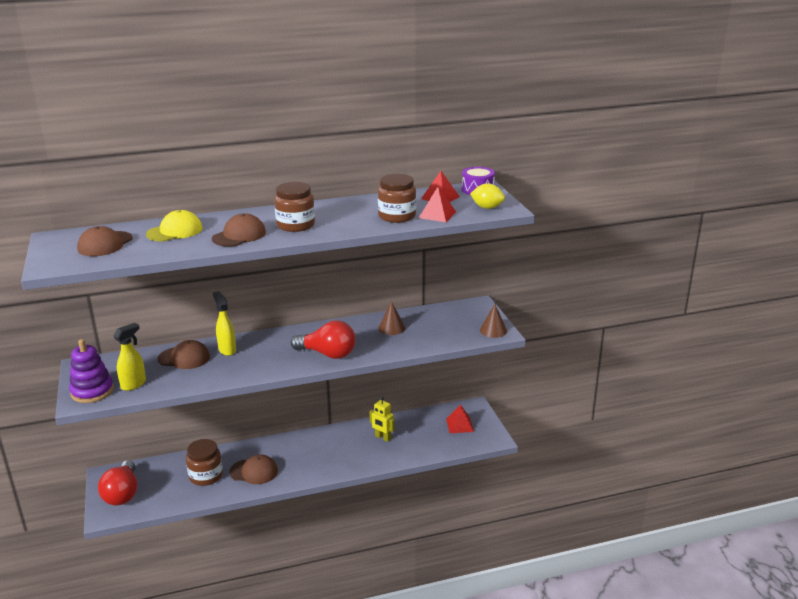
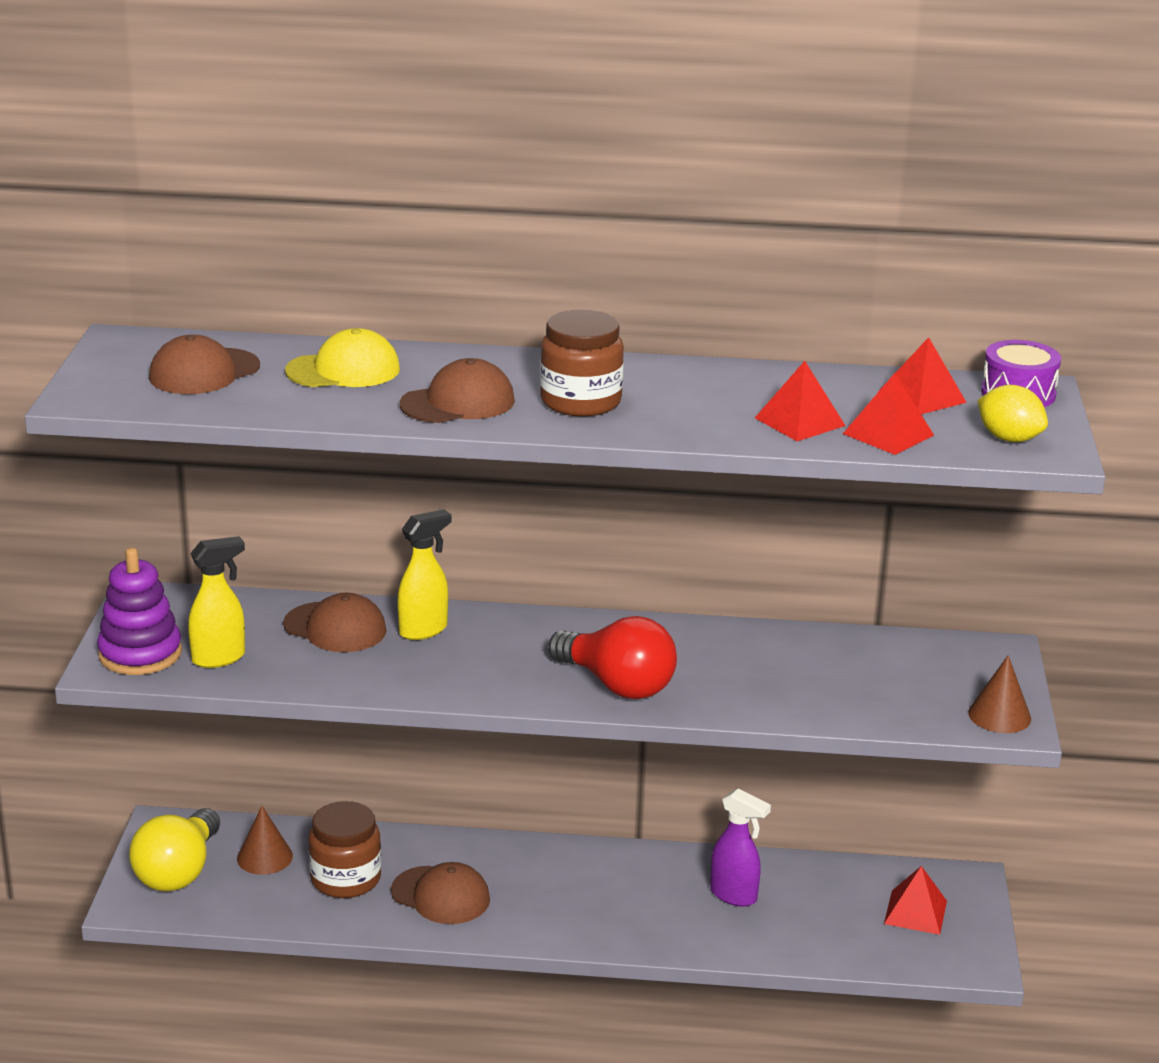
camera: 20 degrees right, 0 degrees up
red light bulb [98,460,137,506] -> yellow light bulb [129,808,220,892]
yellow spray bottle [213,291,236,356] -> yellow spray bottle turned 60 degrees clockwise [397,509,451,640]
yellow robot [369,397,395,442] -> purple spray bottle [710,788,771,907]
brown jar [378,174,416,223] -> red pyramid [755,361,845,441]
brown cone [378,301,405,335] -> brown cone moved to [237,806,293,875]

